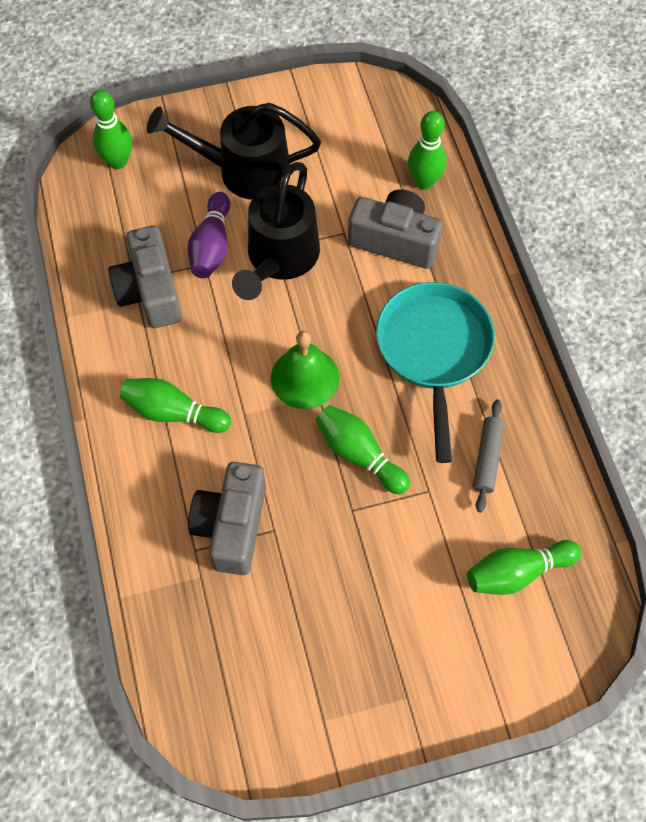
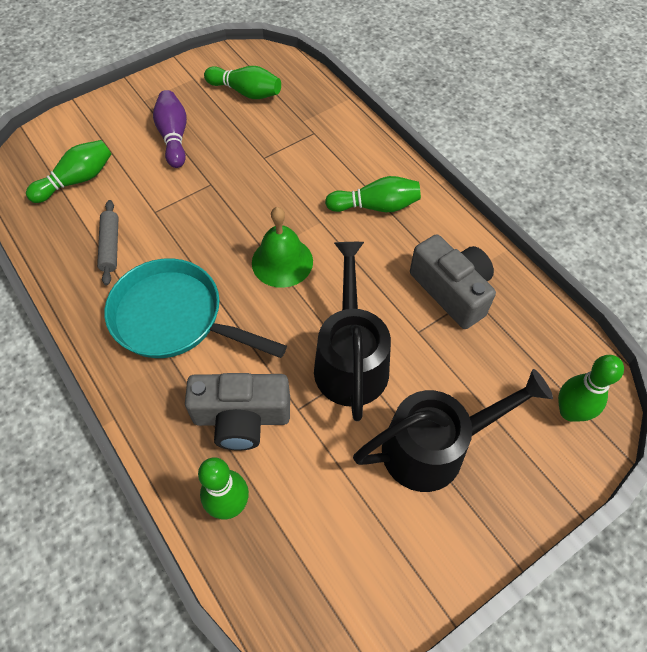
camera: 160 degrees right, 5 degrees down
purple bowling pin [187,192,230,278] -> purple bowling pin moved to [153,90,187,168]
grey camera [188,462,266,575] -> none
green bowling pin [316,405,410,494] -> green bowling pin moved to [204,66,281,99]
turquoise pan [376,282,495,463] -> turquoise pan turned 135 degrees clockwise [104,258,287,358]

